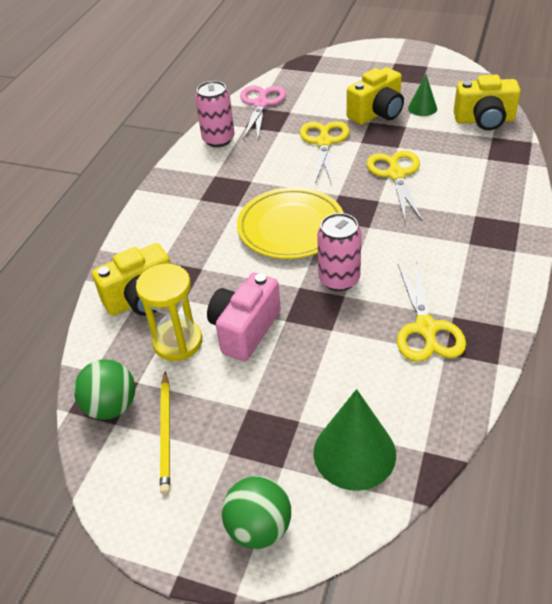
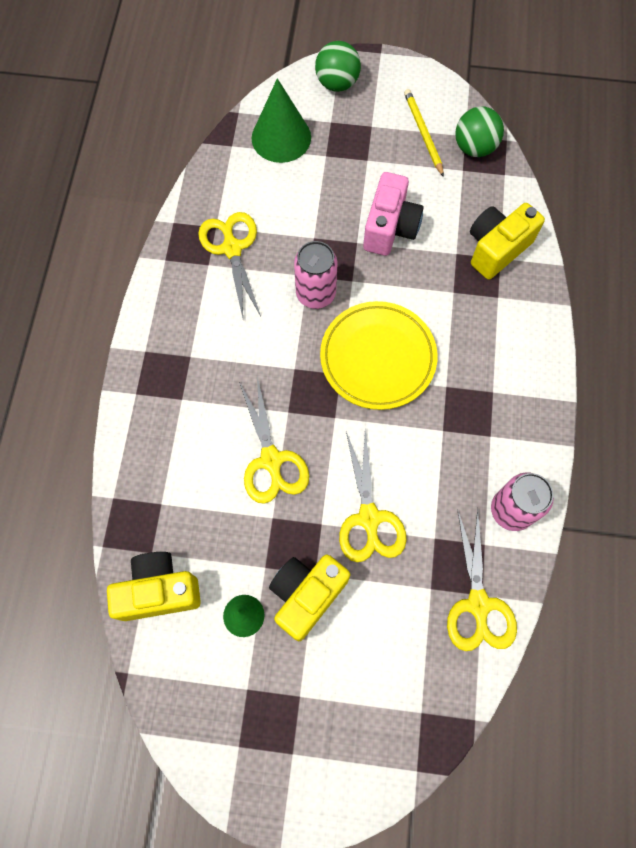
camera: 165 degrees right, 25 degrees up
yellow hourglass [136,264,202,361] -> none
pink scissors [240,86,286,139] -> yellow scissors [447,508,517,651]

